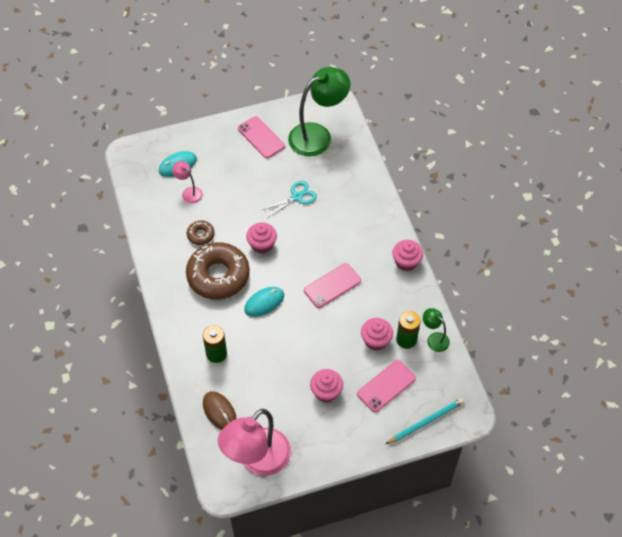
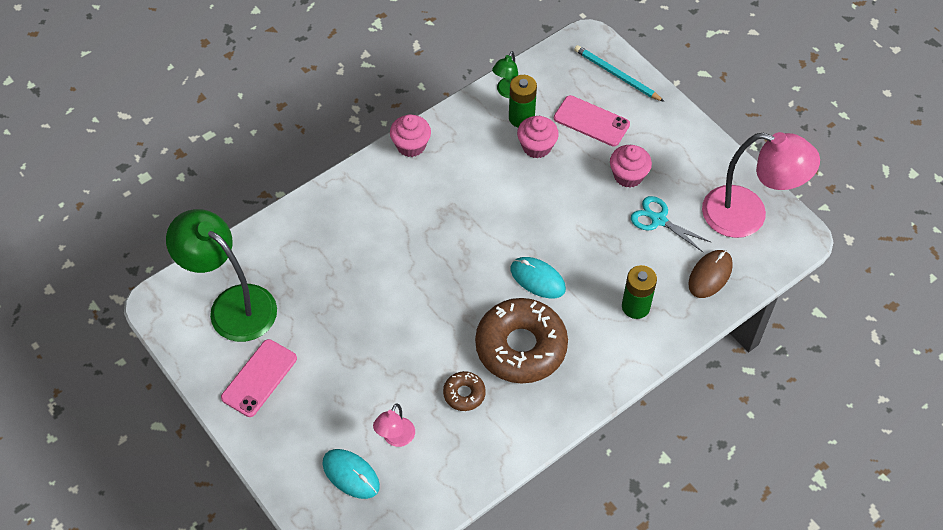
camera: 110 degrees left, 0 degrees up
pink cupcake [246,222,277,254] -> none
turquoise scissors [262,181,317,217] -> turquoise scissors moved to [631,196,711,252]
pink phone [304,263,361,308] -> none

